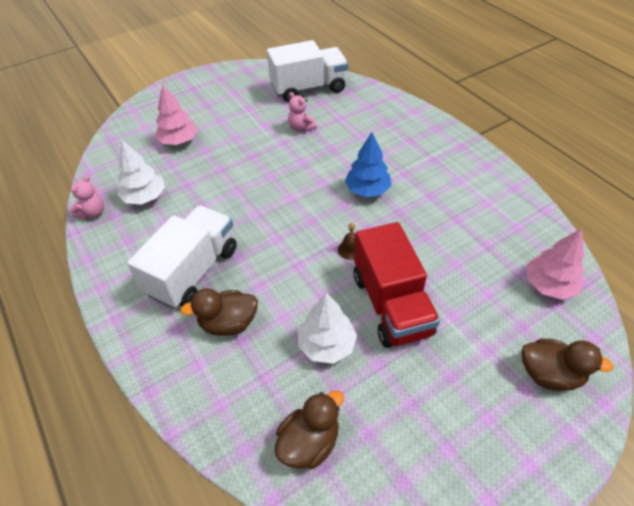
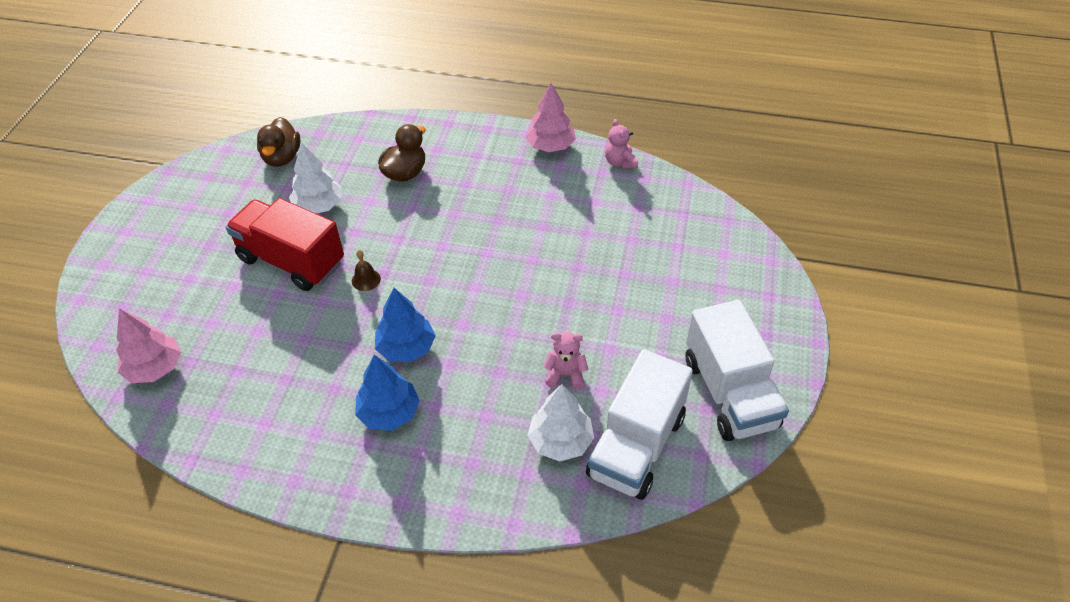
camera: 135 degrees right, 0 degrees up
white tree [117,140,165,205] -> white tree moved to [527,384,594,462]
white truck [127,205,237,309] -> white truck moved to [686,300,789,441]
pink tree [155,84,197,145] -> pink tree moved to [526,83,576,152]
brown duck [522,339,614,391] -> none
none -> blue tree [355,355,420,431]

